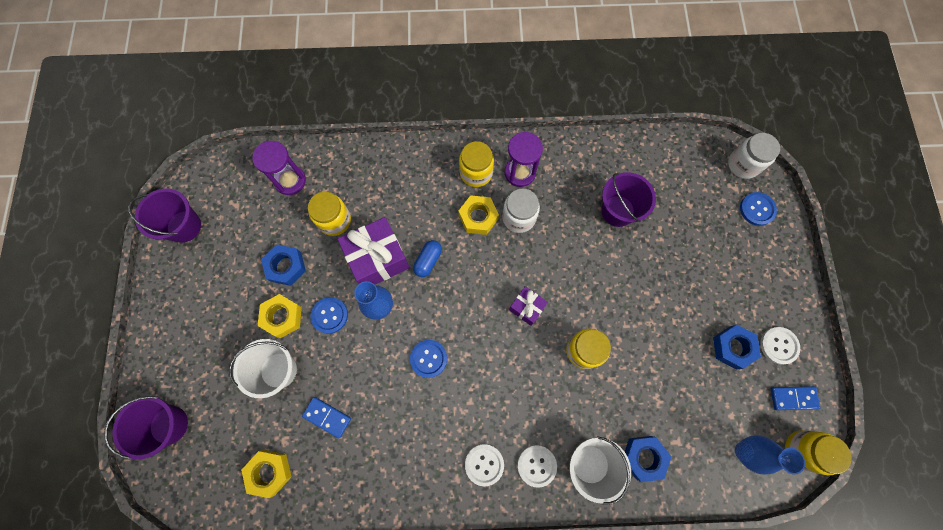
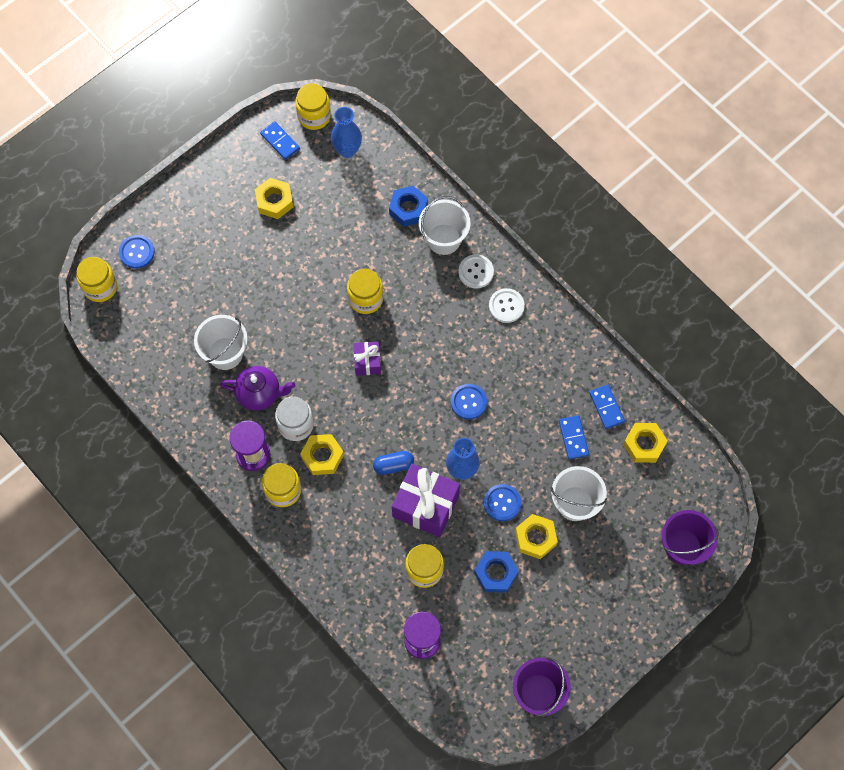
camera: 130 degrees left, 5 degrees down
purple bucket [601,172,656,227] -> white bucket [194,315,248,370]
blue nut [713,325,761,369] -> yellow nut [255,178,293,219]
white jar [728,133,780,179] -> yellow jar [77,257,117,302]
white button [760,327,800,365] -> none
none -> purple teapot [220,366,295,411]
none -> blue domino [589,385,625,429]

